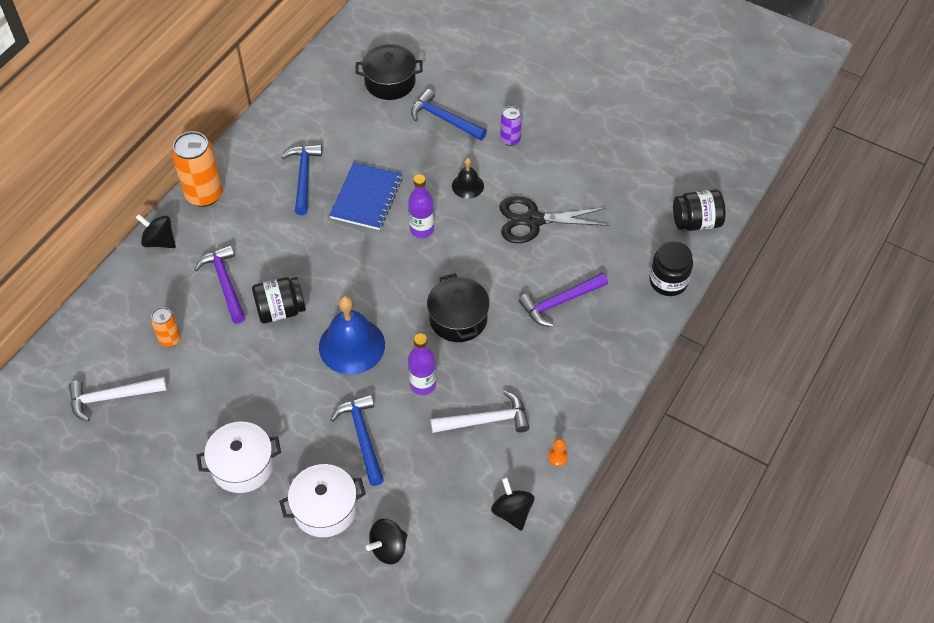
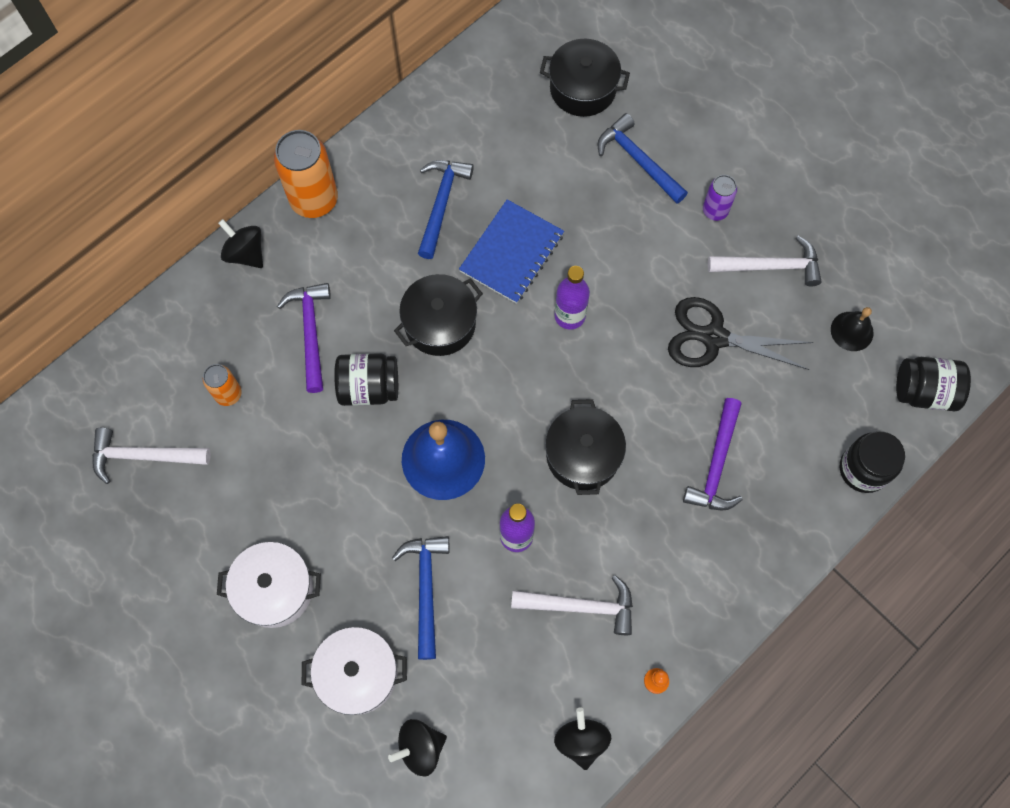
camera: 15 degrees right, 15 degrees up
black bell [452,158,484,199] -> black bell moved to [831,307,874,351]
purple hammer [519,273,608,327] -> purple hammer turned 60 degrees counterclockwise [683,398,743,510]
none -> black pot [394,274,483,356]
none -> white hammer [708,236,822,286]

